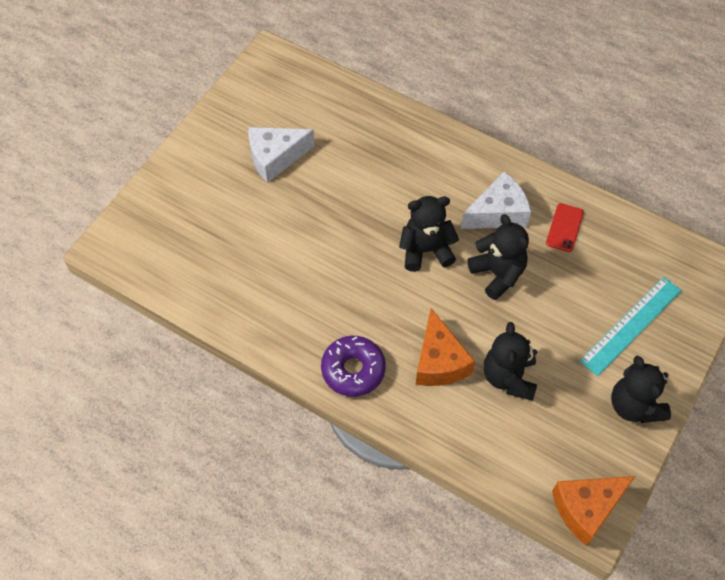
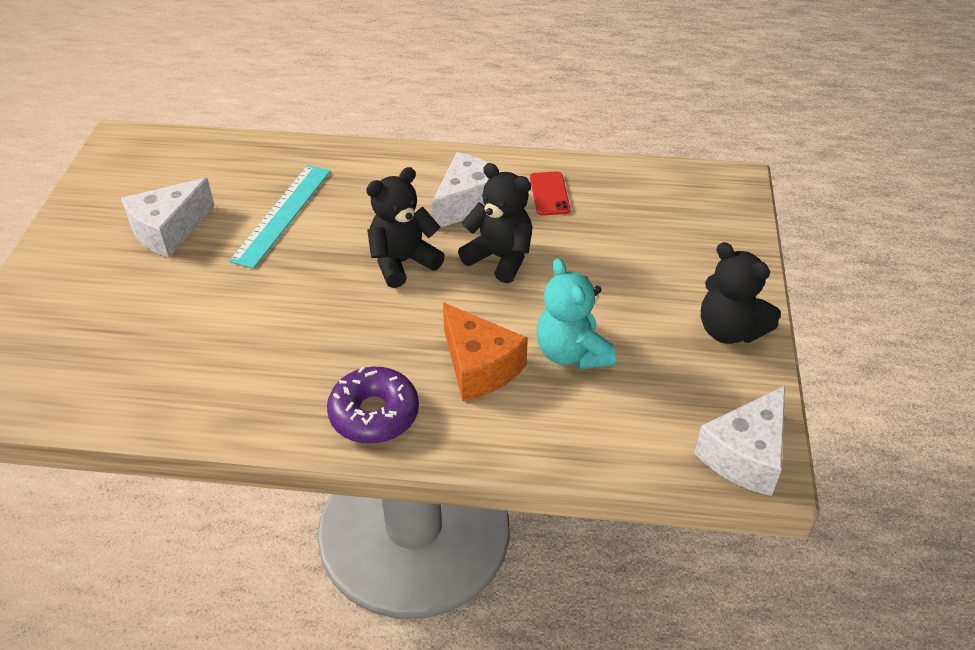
camera: 25 degrees left, 15 degrees down
black teddy bear [483,322,537,401] -> turquoise teddy bear [537,258,616,370]
orange cheese [552,476,635,546] -> white cheese [694,386,785,496]
turquoise ruler [580,277,682,376] -> turquoise ruler moved to [229,165,330,269]

